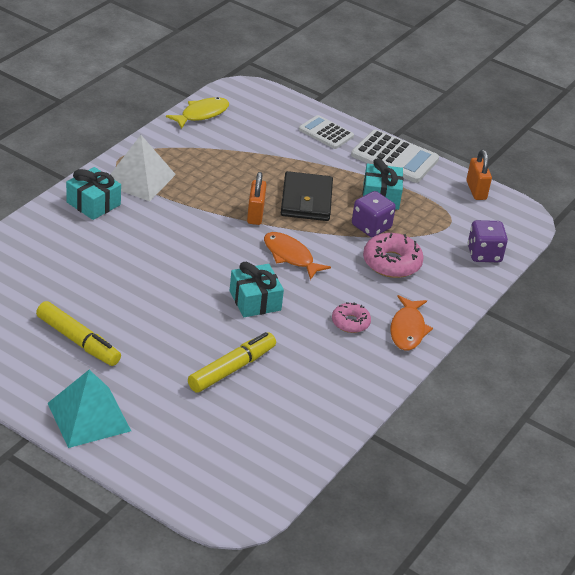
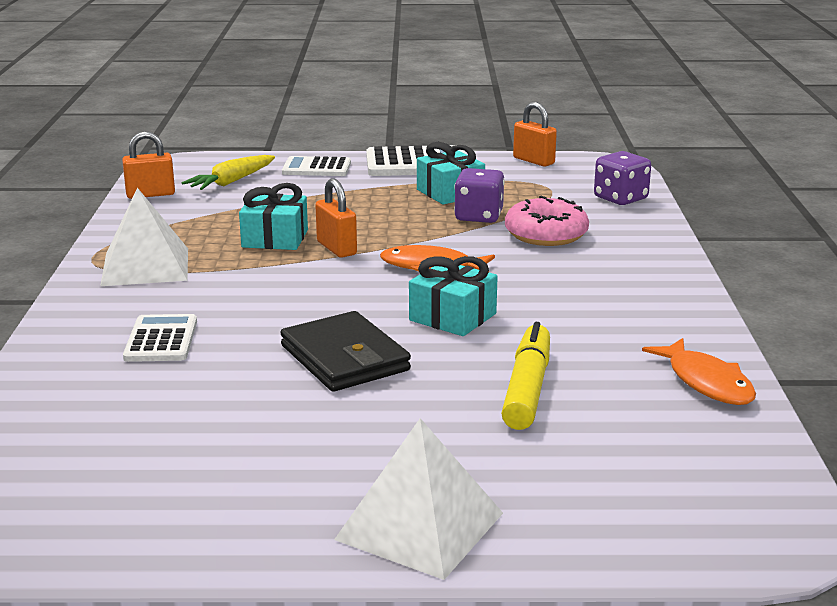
camera: 30 degrees left, 15 degrees down
yellow marker [36,301,121,366] -> none
turquoise pyramid [48,370,131,448] -> white pyramid [334,418,503,580]
turquoise gift [66,167,121,220] -> turquoise gift moved to [239,183,308,250]
yellow fish [166,97,229,129] -> orange padlock [122,131,175,199]
black wallet [281,171,333,221] -> black wallet moved to [280,311,411,392]
pink donut [332,302,371,333] -> none
orange fish [390,295,433,350] -> orange fish moved to [642,338,756,405]
none -> white calculator [123,314,197,362]
none -> yellow carrot [181,155,275,190]

